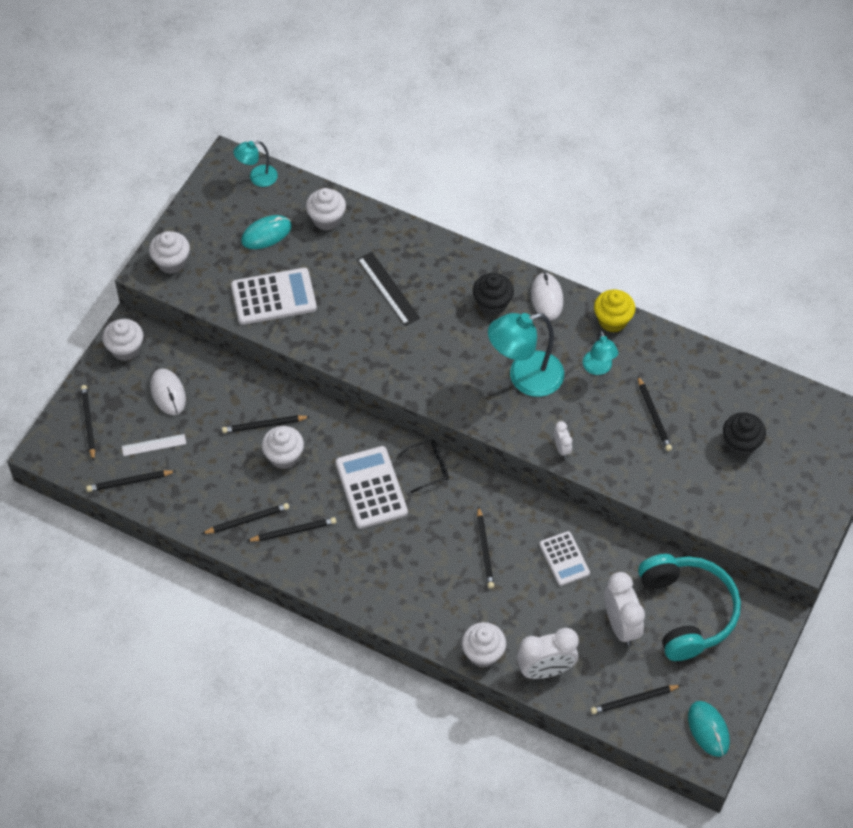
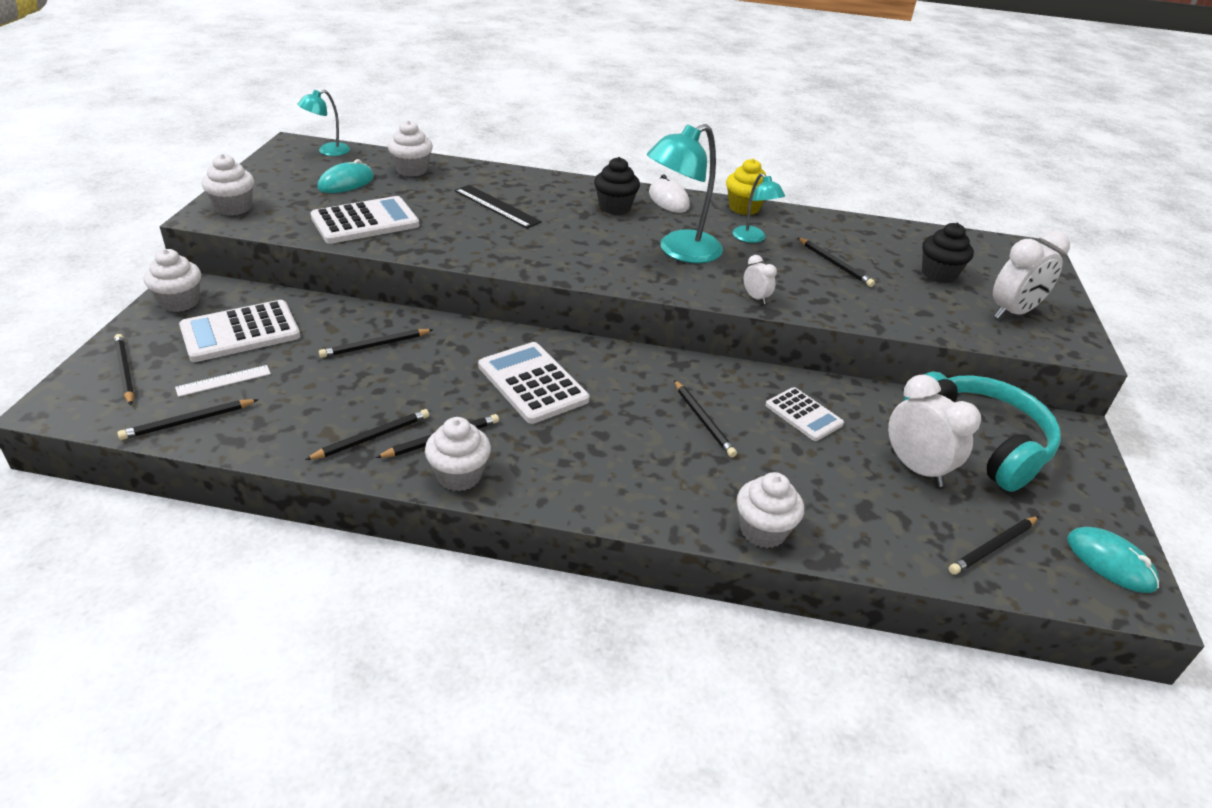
camera: 20 degrees left, 20 degrees down
white mouse [150,368,186,415] -> white calculator [179,300,300,362]
white cupcake [262,426,304,469] -> white cupcake moved to [425,417,491,491]
black glasses [397,440,449,493] -> none
white clock [517,628,579,679] -> white clock moved to [993,230,1070,319]

